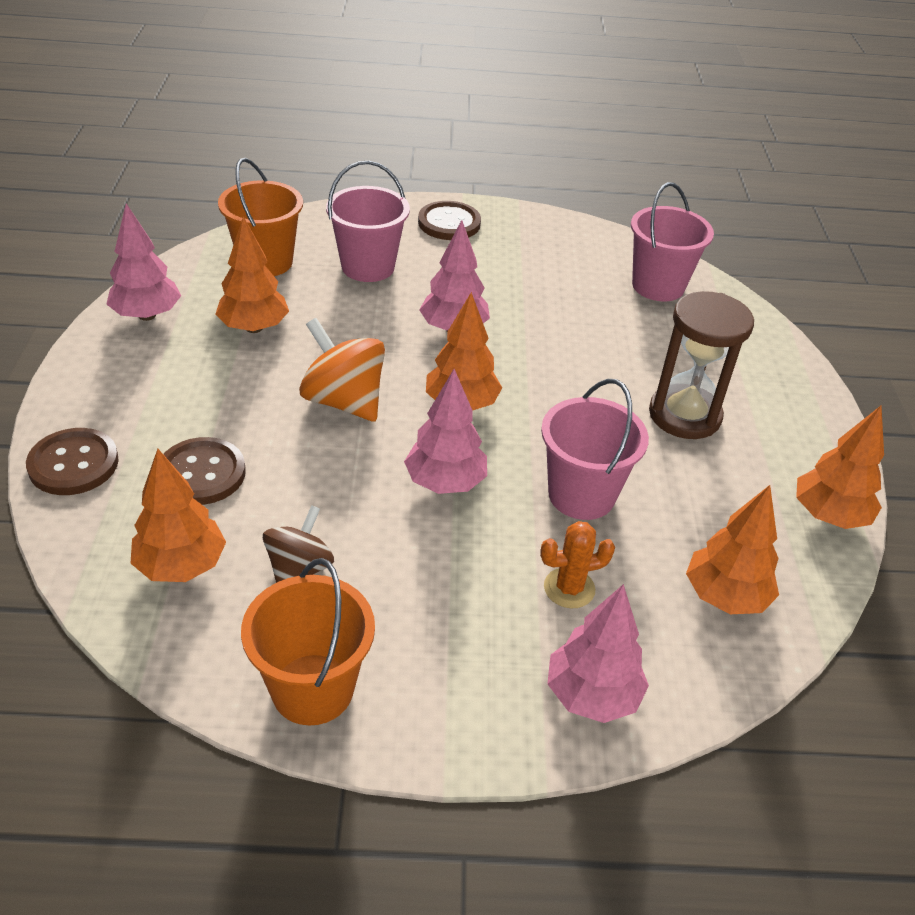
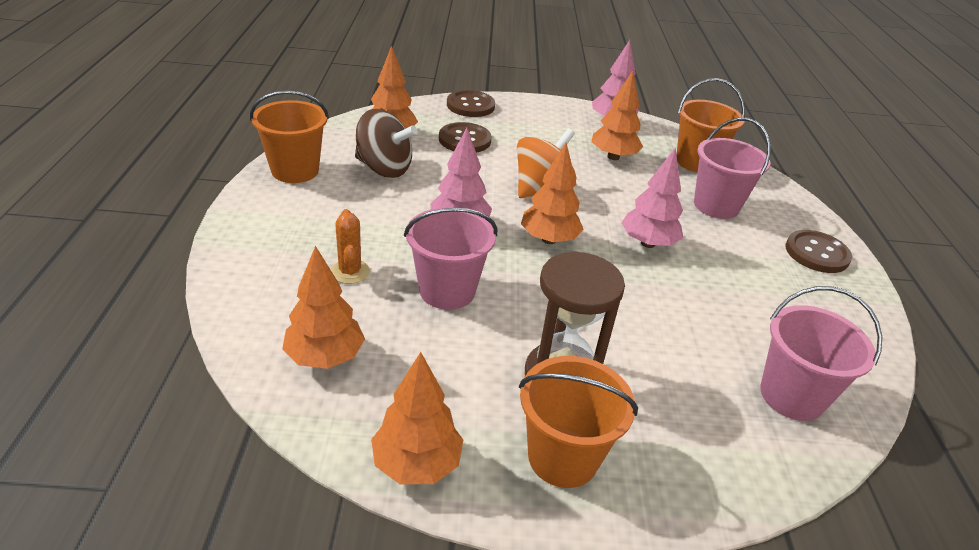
camera: 90 degrees right, 5 degrees down
brown spinning top [263,505,334,583] -> brown spinning top [355,109,418,178], size x1.52
pink tree [547,584,649,723] -> none
none -> orange bucket [519,356,638,488]

